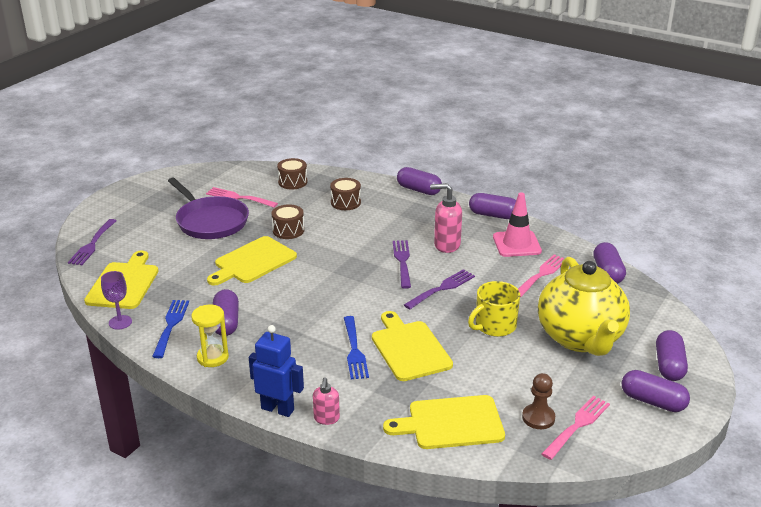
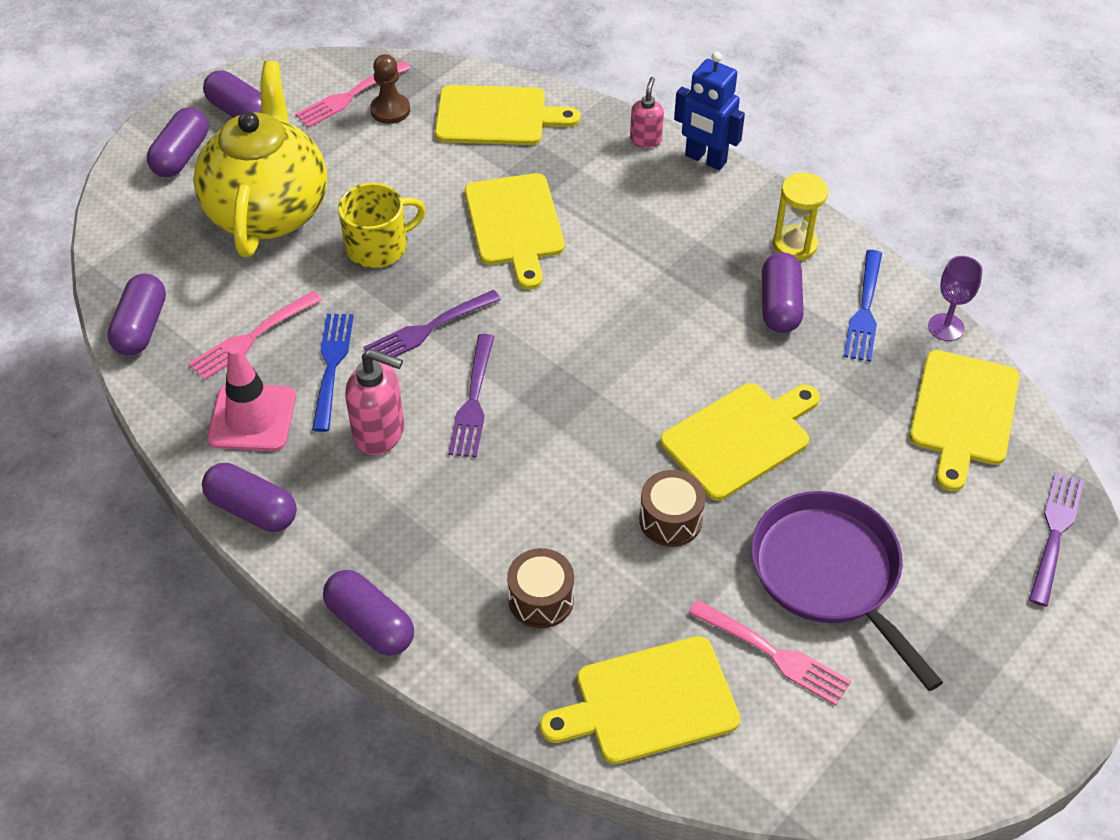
camera: 170 degrees left, 20 degrees up
brown drum [277,158,307,189] -> yellow cutting board [540,636,740,764]
blue fork [344,316,369,379] -> blue fork moved to [312,314,354,432]

